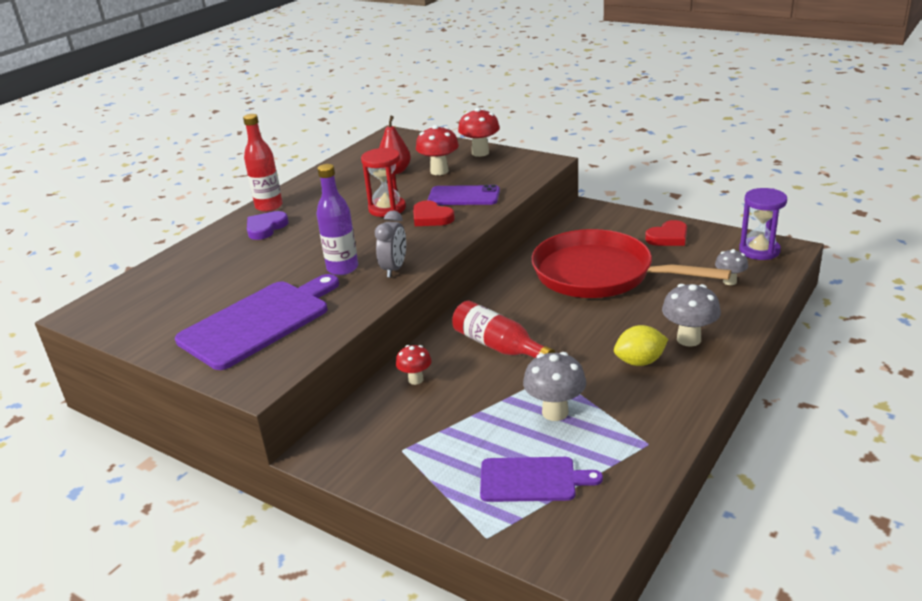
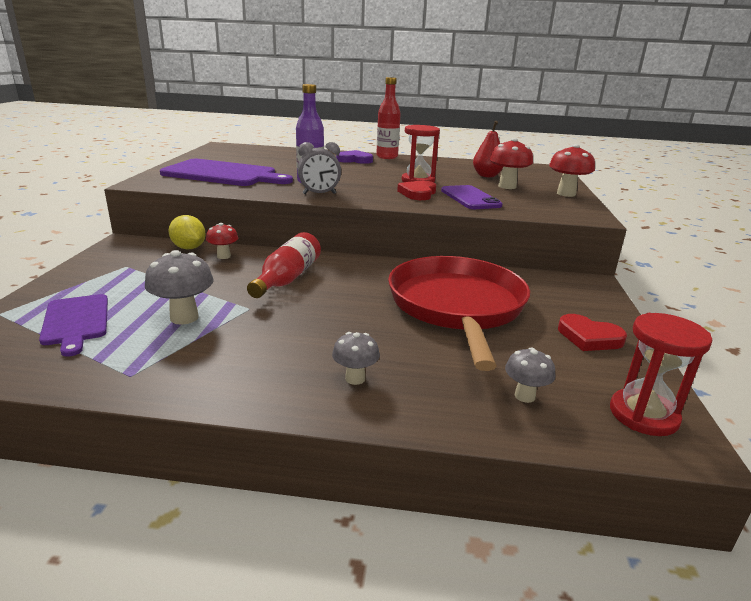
camera: 60 degrees right, 5 degrees down
yellow lemon [614,325,668,366] -> yellow lemon moved to [168,215,206,250]
grey mushroom [662,284,721,347] -> grey mushroom [332,332,380,385], size x0.62
purple hourglass [739,188,787,260] -> red hourglass [610,313,712,436]

